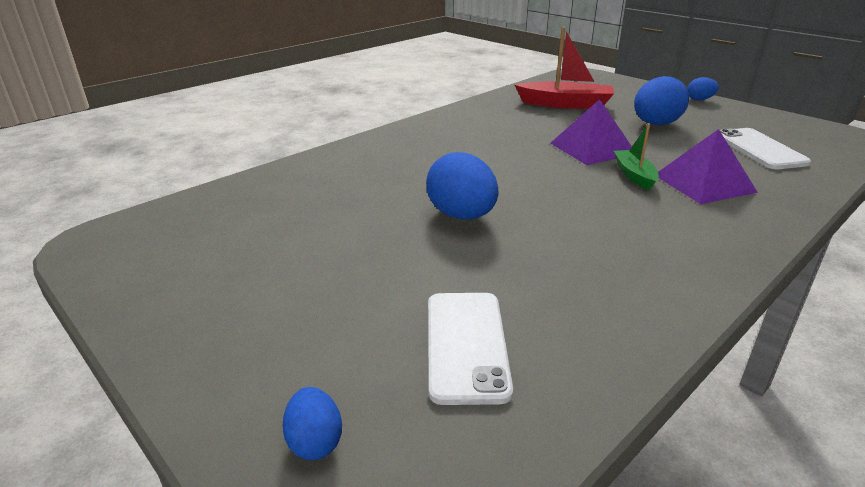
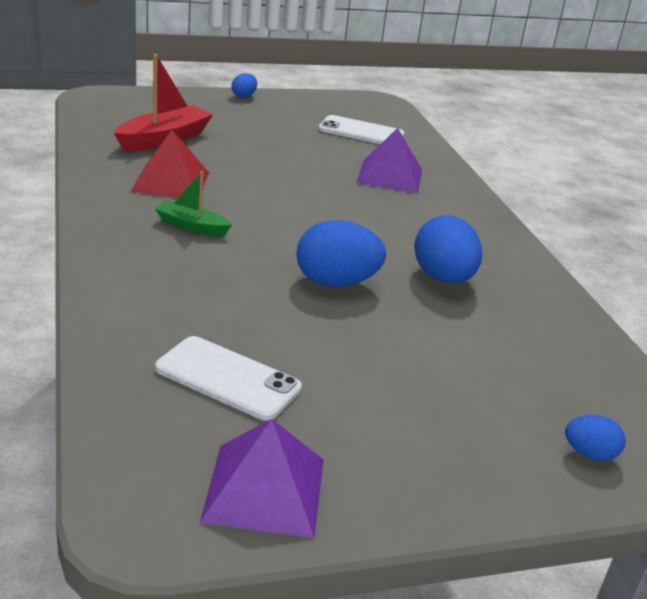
camera: 65 degrees left, 0 degrees up
white phone [428,293,513,405] -> white phone moved to [155,336,302,421]
purple pyramid [550,99,632,165] -> purple pyramid moved to [200,419,324,538]
green boat [614,123,659,190] -> green boat moved to [155,171,232,236]
blue egg [634,76,689,125] -> blue egg moved to [414,215,482,284]
none -> red pyramid [130,130,209,197]

